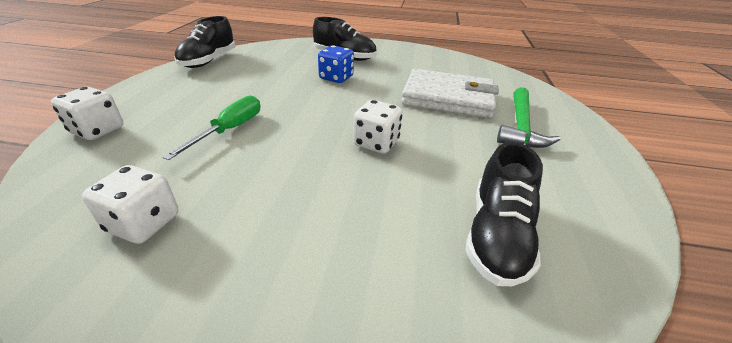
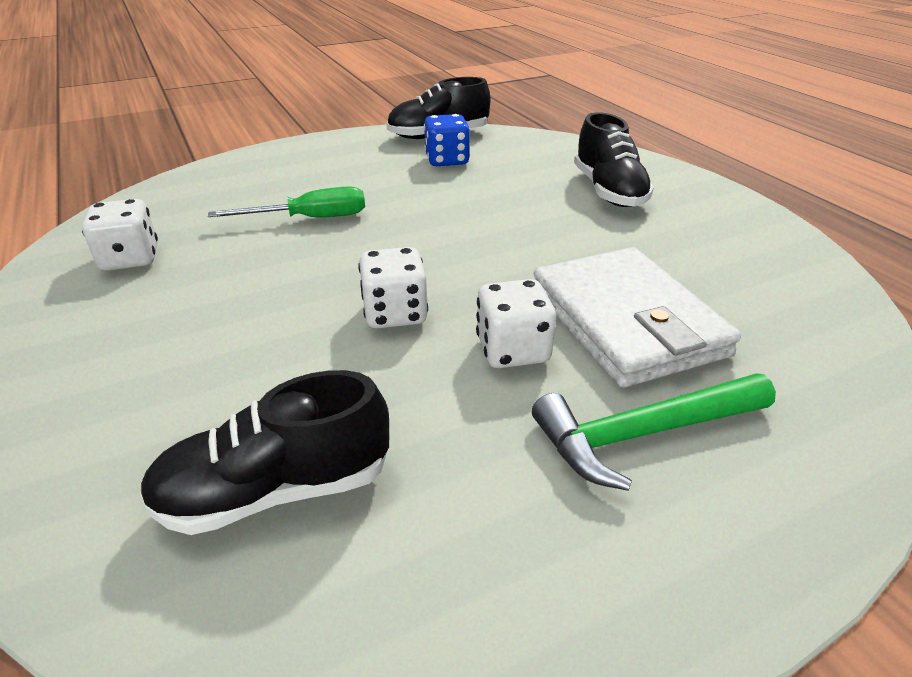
camera: 55 degrees right, 0 degrees up
white dice [51,87,123,140] -> white dice moved to [476,279,556,368]
blue dice [318,45,354,83] -> blue dice moved to [424,114,470,166]

